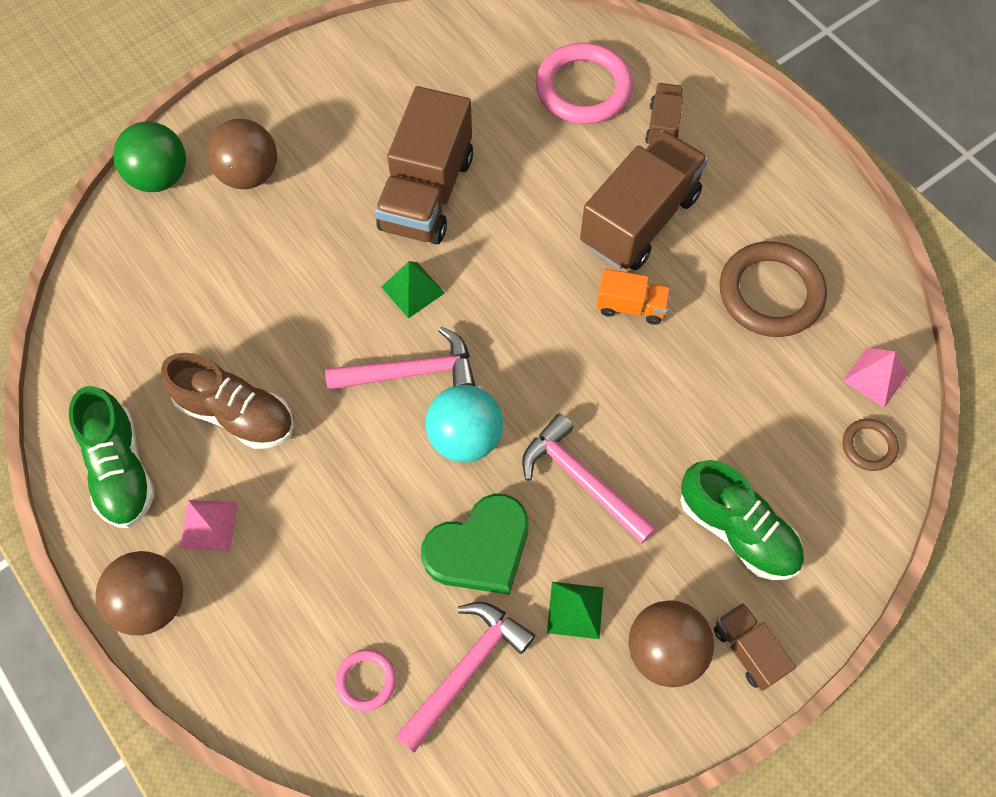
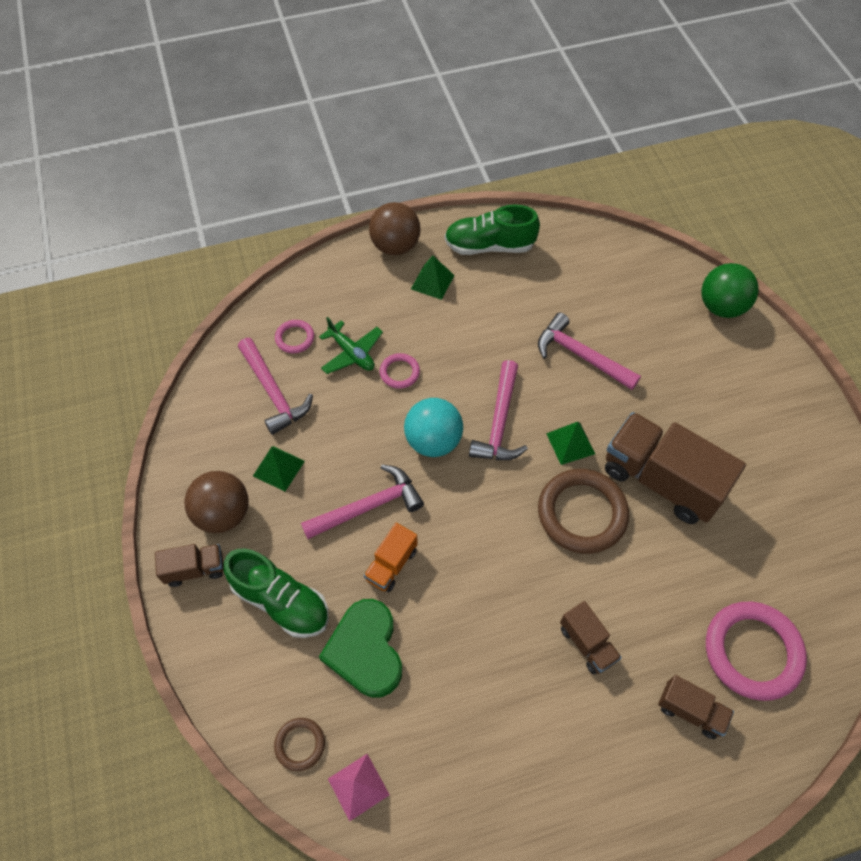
camera: 110 degrees right, 5 degrees down
brown shoe [161,353,294,449] -> none
pink pyramid [180,500,238,551] -> green pyramid [411,256,455,300]
brown ball [206,119,277,189] -> none
green heart [421,494,529,595] -> green heart moved to [319,599,402,698]
brown truck [580,130,708,270] -> brown truck [560,601,622,675], size x0.49
orange truck [596,269,671,325] -> orange truck moved to [364,523,418,592]
green shoe [680,460,804,580] -> green shoe turned 120 degrees counterclockwise [224,549,329,638]
brown ring [720,241,827,337] -> brown ring moved to [538,469,629,554]
none -> green plane [319,317,383,374]
none -> pink ring [380,353,420,389]
none -> pink hammer [538,313,641,390]

